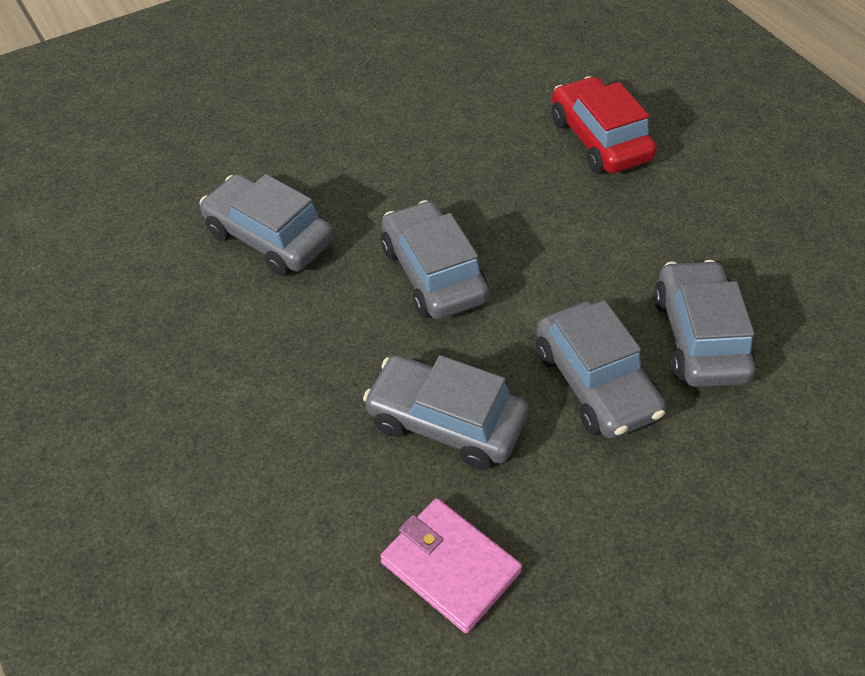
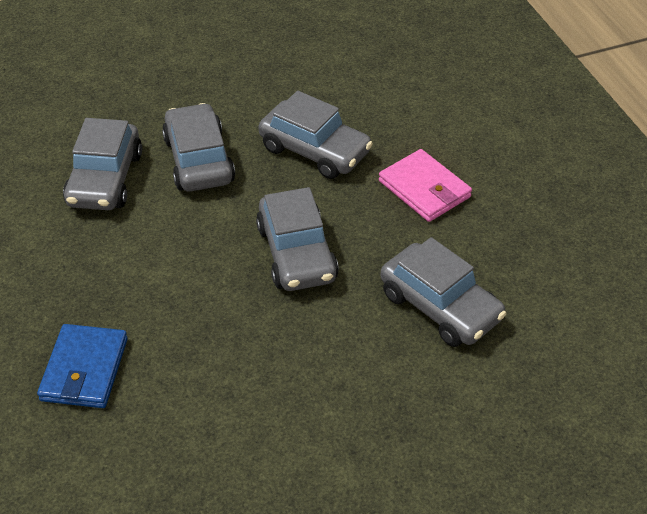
camera: 170 degrees left, 5 degrees down
pink wallet [380,498,522,634] -> pink wallet moved to [379,149,472,222]
red car [551,76,657,174] -> blue wallet [37,324,128,408]

